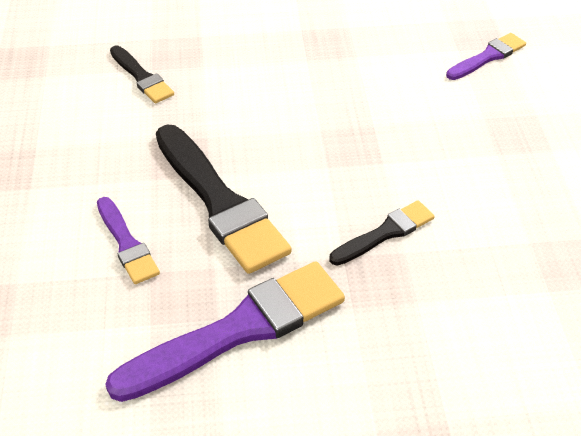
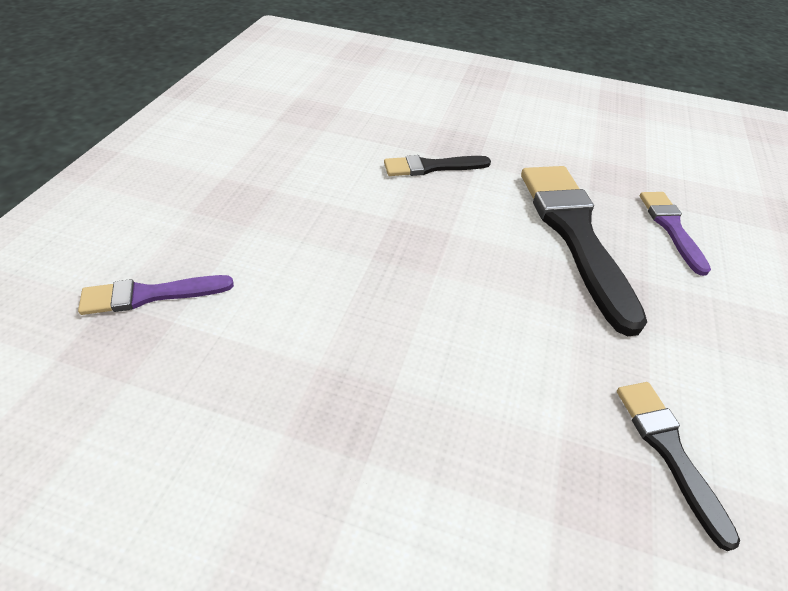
camera: 160 degrees left, 0 degrees up
purple brush [105,261,345,402] -> none

